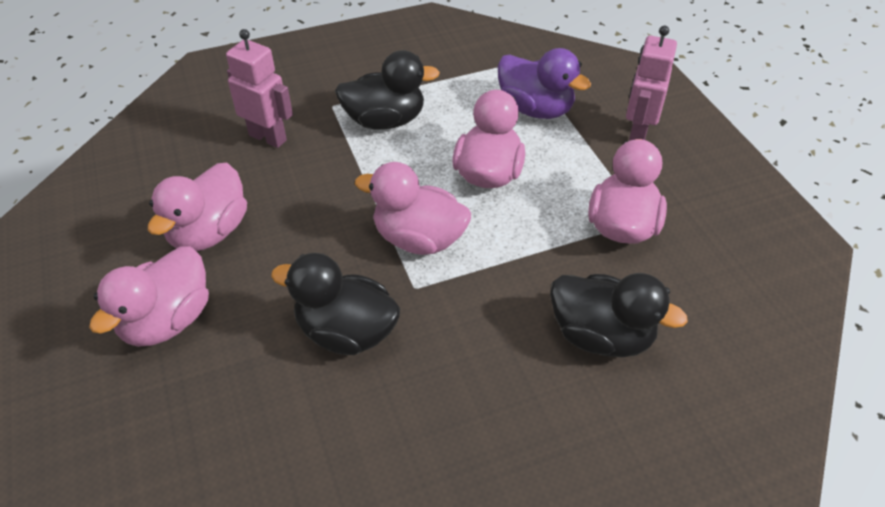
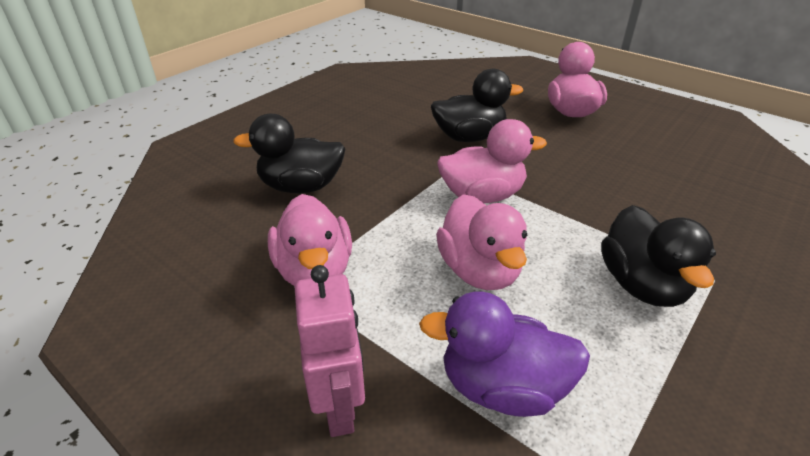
camera: 150 degrees right, 10 degrees down
pink duck [148,163,247,251] -> none
pink robot [226,29,293,148] -> none
black duck [335,50,440,129] -> black duck turned 60 degrees counterclockwise [601,205,716,307]

